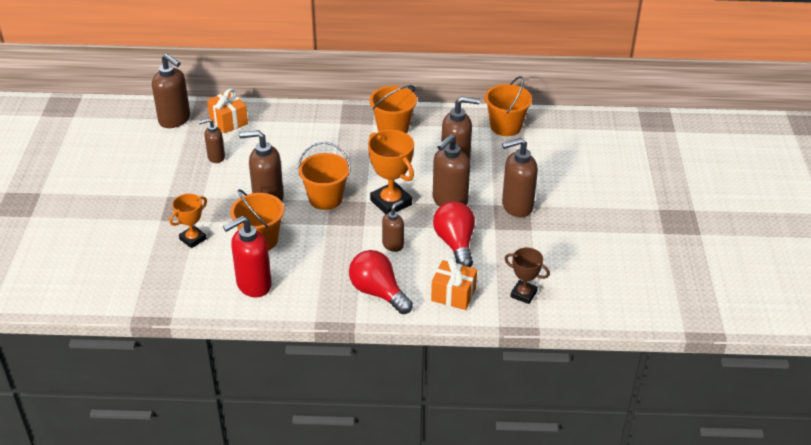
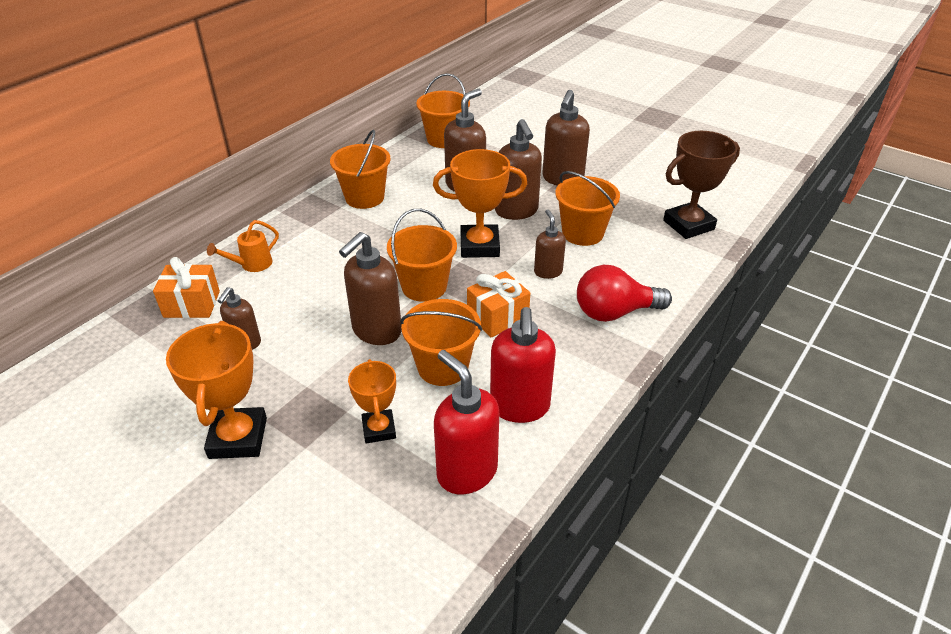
camera: 55 degrees left, 0 degrees up
brown soap dispenser [152,54,190,128] -> none
orange gift [431,257,477,310] -> orange gift moved to [467,271,530,337]
red light bulb [433,201,475,267] -> orange bucket [555,171,620,246]
brown trophy [504,247,550,304] -> brown trophy [663,131,740,239], size x1.62
none -> orange trophy [166,321,267,459]
none -> orange watering can [207,220,279,272]
none -> red soap dispenser [434,350,499,494]

